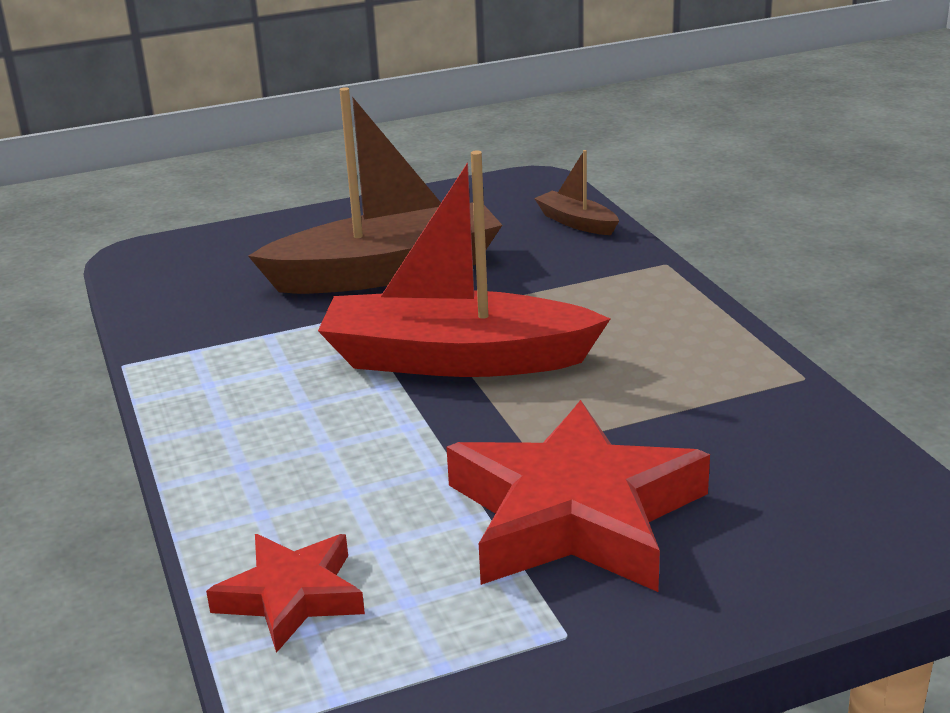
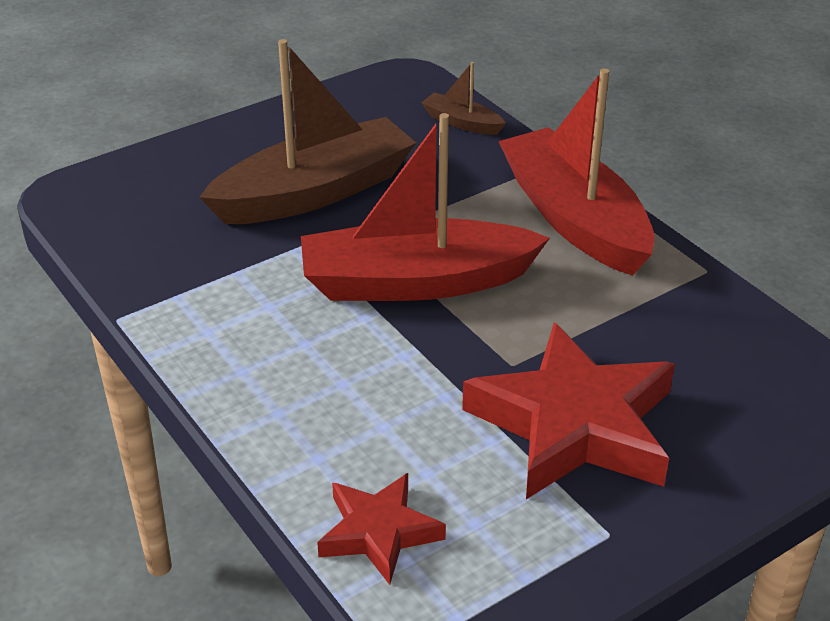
camera: 15 degrees left, 10 degrees up
none -> red boat [498,68,655,276]

